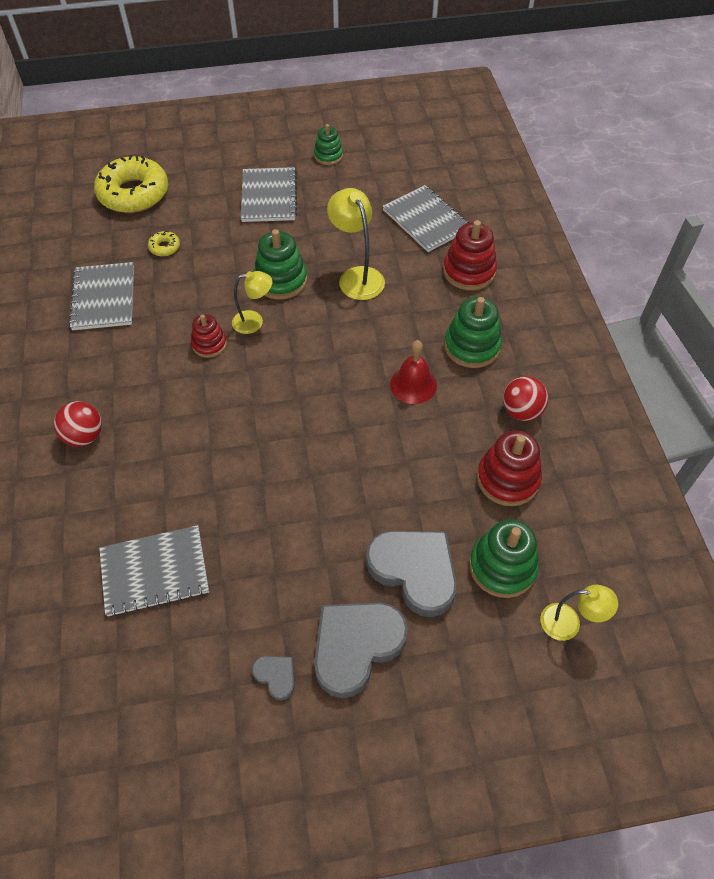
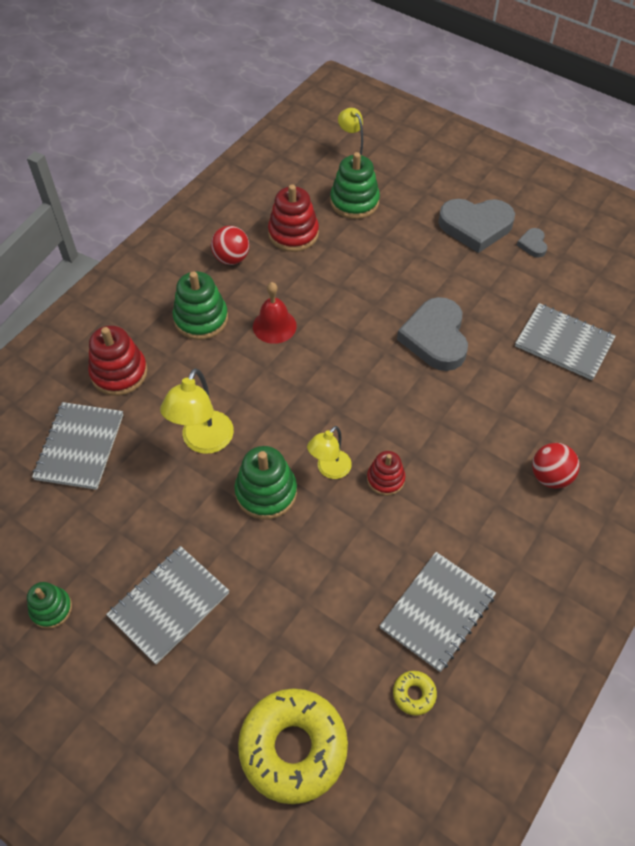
camera: 135 degrees left, 0 degrees up
yellow donut [148,231,180,256] -> yellow donut moved to [393,671,437,716]
yellow lamp [232,271,272,334] -> yellow lamp turned 90 degrees counterclockwise [307,426,352,479]
grey heart [366,531,457,617] -> grey heart moved to [397,297,468,371]

